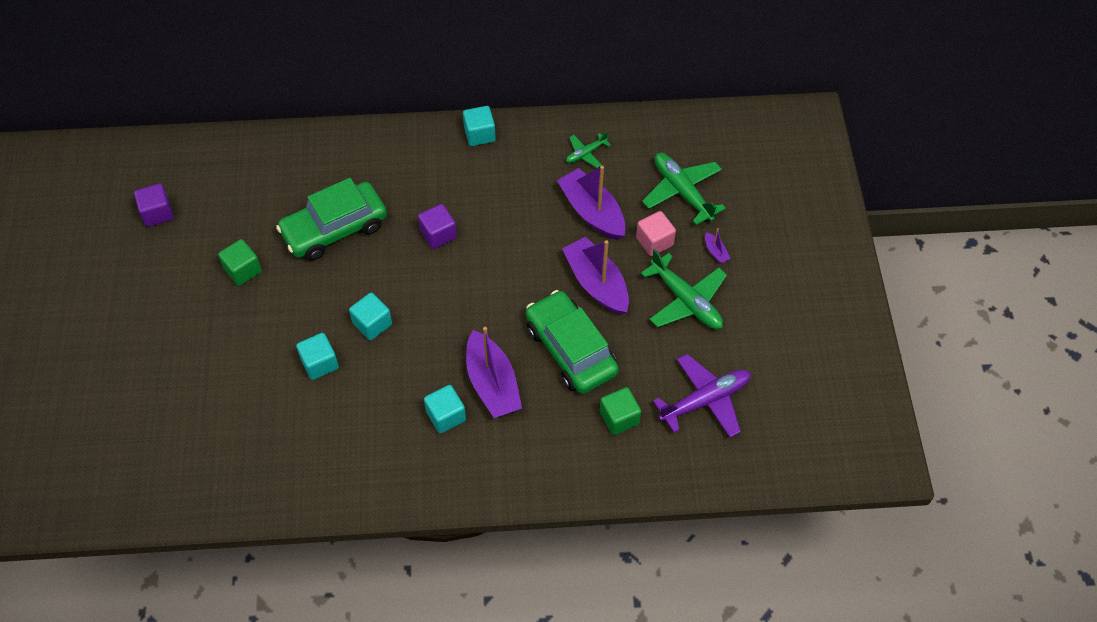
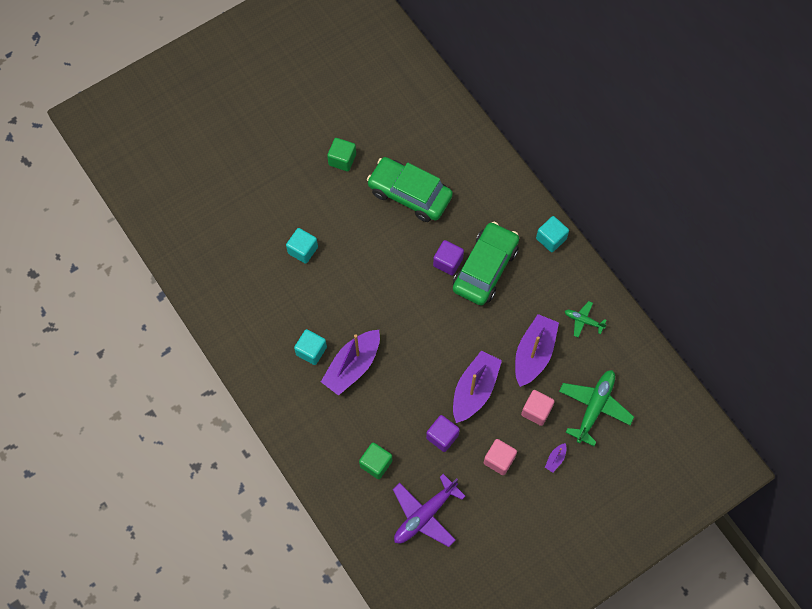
camera: 60 degrees right, 10 degrees up
purple cube [134,184,173,227] -> purple cube moved to [426,415,460,452]
turquoise cube [349,293,392,340] -> none
green car [526,290,619,394] -> green car moved to [453,222,519,305]
green plane [641,249,727,329] -> pink cube [483,439,517,475]
purple plane [653,354,751,438] -> purple plane turned 105 degrees clockwise [393,474,466,547]

